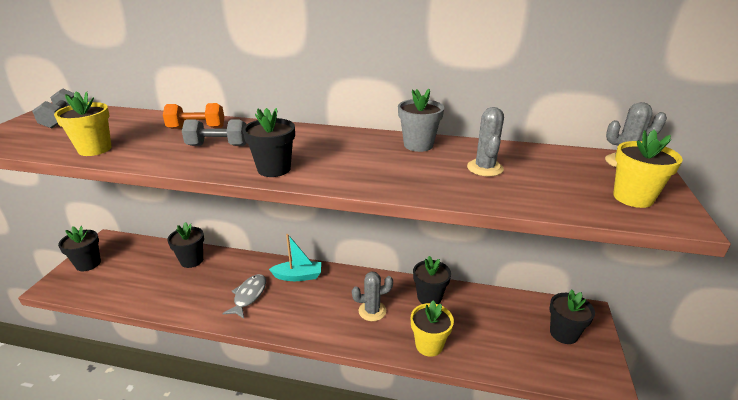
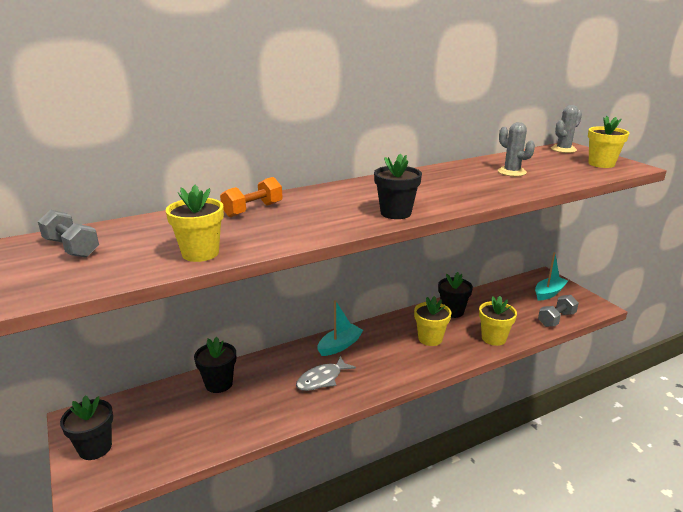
camera: 40 degrees left, 5 degrees down
grey dumbbell [182,119,246,146] -> grey dumbbell moved to [538,295,579,327]
grey fish [223,274,266,318] -> grey fish turned 105 degrees counterclockwise [296,356,356,391]
grey cactus [352,271,393,321] -> yellow flower pot [414,296,451,346]
grey flower pot [398,89,444,152] -> none
black flower pot [549,290,595,344] -> turquoise boat [535,252,568,301]

